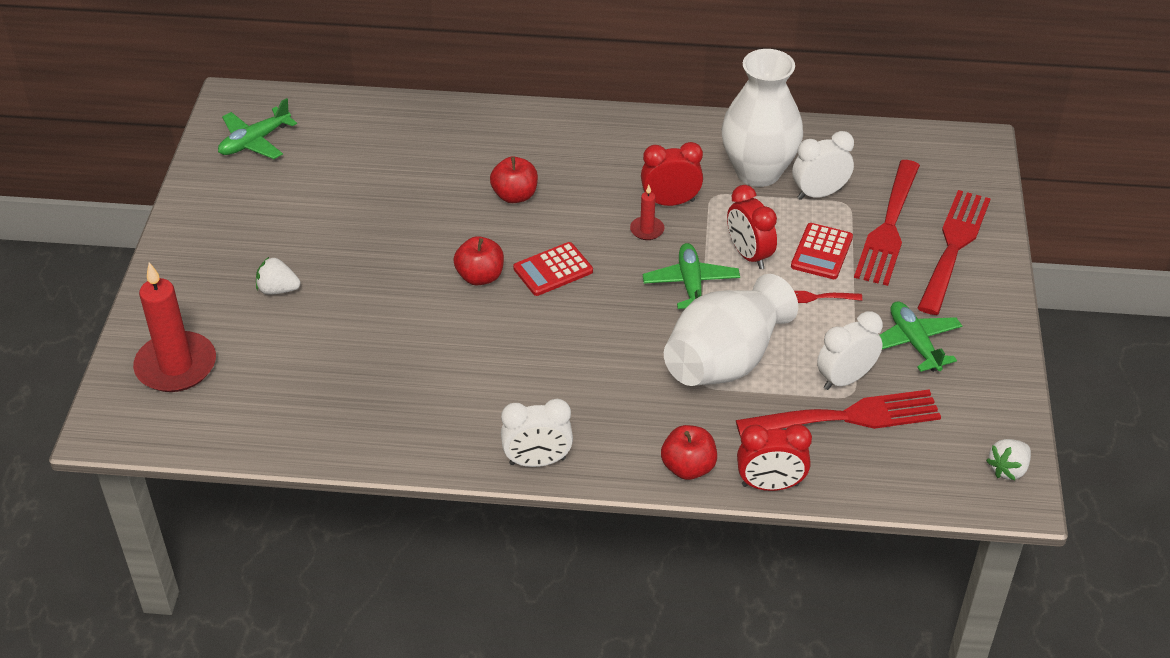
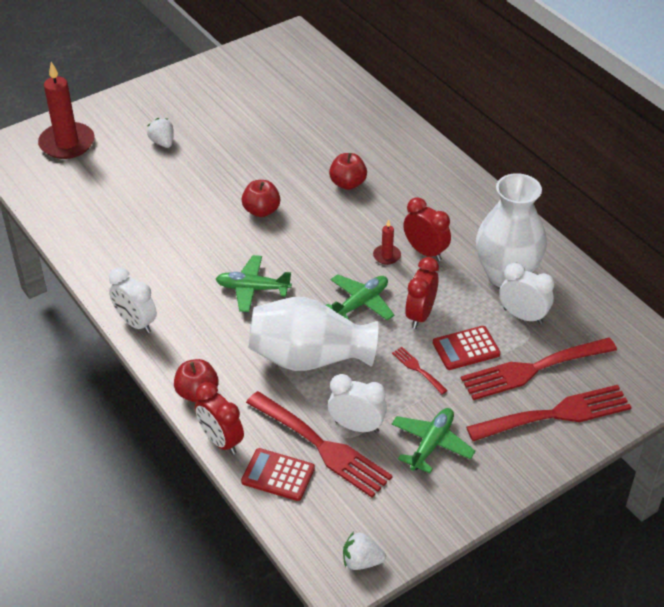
camera: 50 degrees right, 0 degrees up
green plane [218,98,297,159] -> green plane moved to [216,255,292,312]
red calculator [513,242,593,296] -> red calculator moved to [241,448,315,501]

